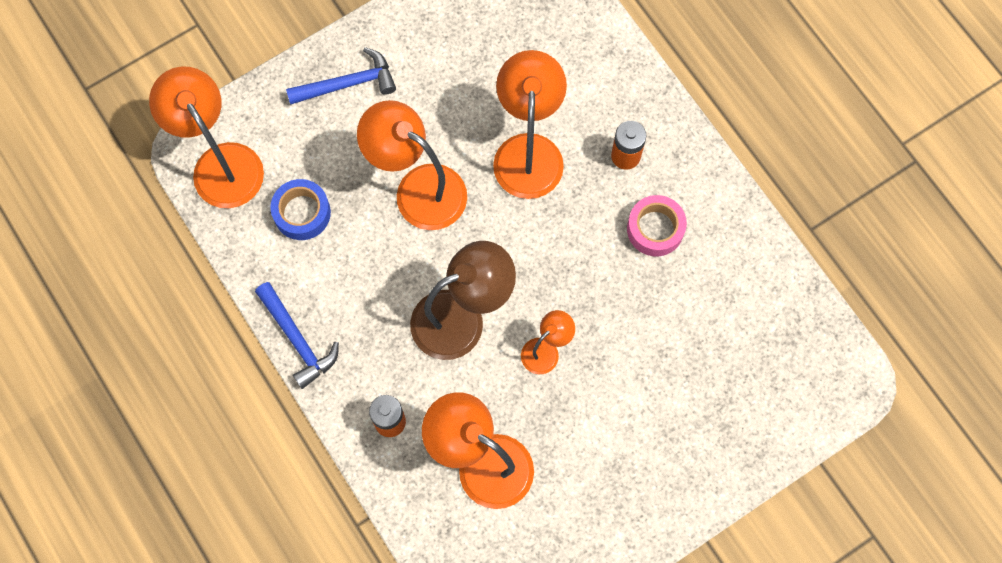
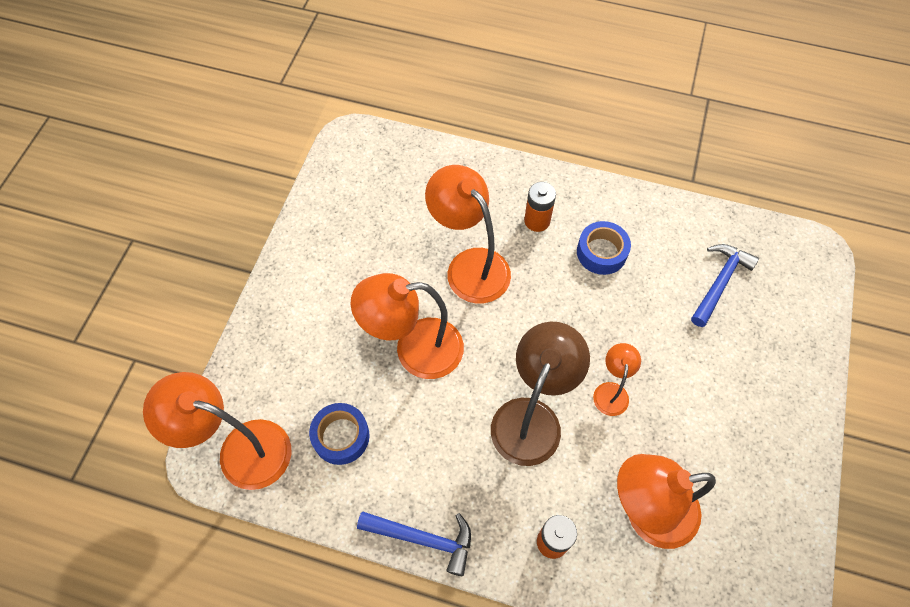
camera: 40 degrees left, 10 degrees down
blue hammer [286,47,396,104] -> blue hammer moved to [691,244,759,327]
pink tape [627,195,687,256] -> blue tape [577,221,631,275]

